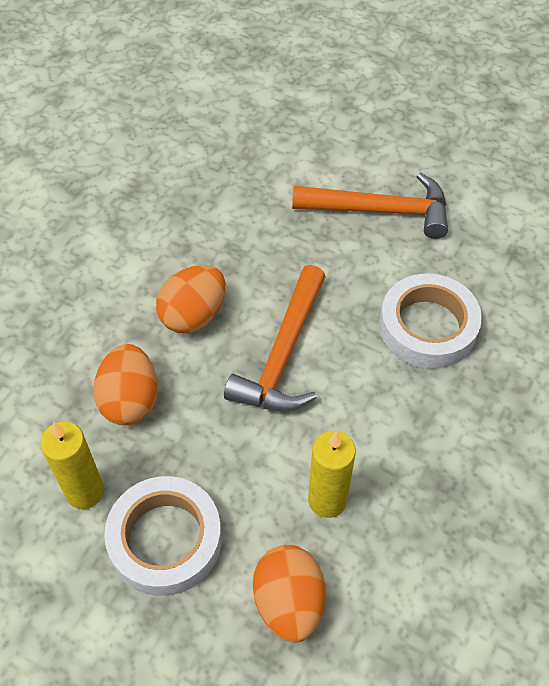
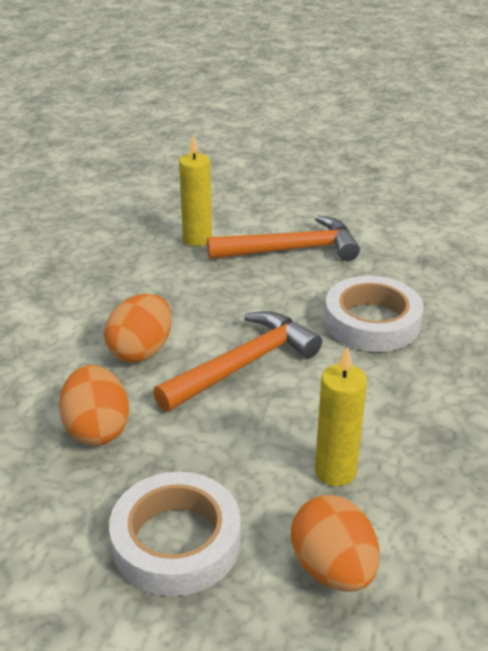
camera: 15 degrees left, 20 degrees down
yellow candle [40,422,104,509] -> yellow candle moved to [179,134,212,246]
orange hammer [224,265,326,412] -> orange hammer turned 135 degrees counterclockwise [153,311,322,412]

